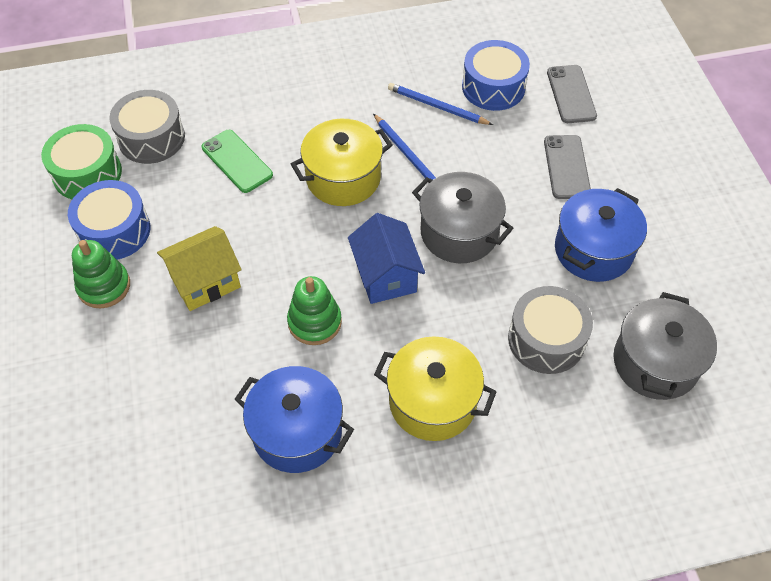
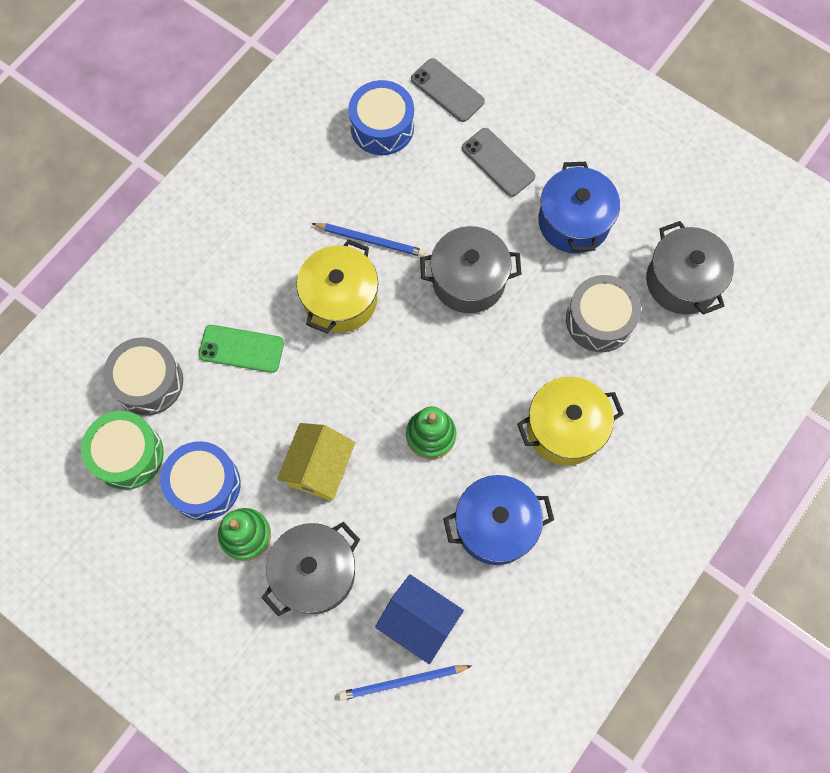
camera: 40 degrees left, 15 degrees up
blue house [348,213,425,304] -> blue house moved to [375,574,464,664]
blue pencil [388,83,493,125] -> blue pencil moved to [339,665,471,701]
none -> grey pot [262,522,360,616]

